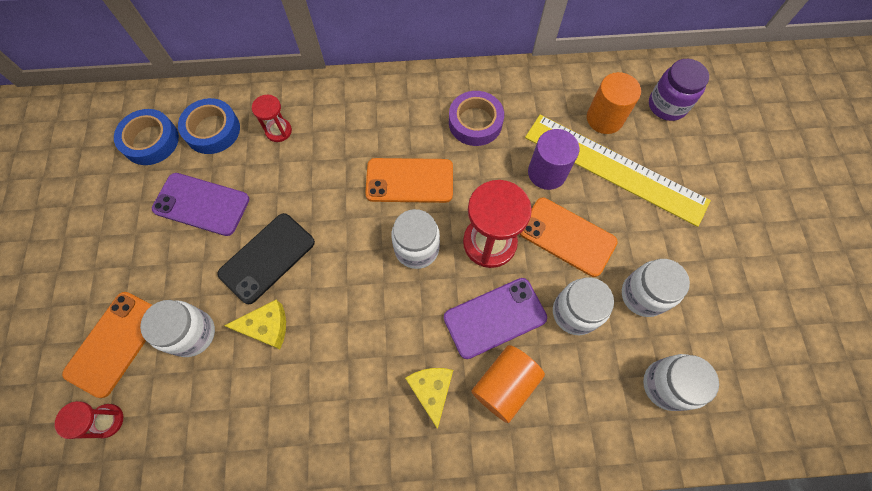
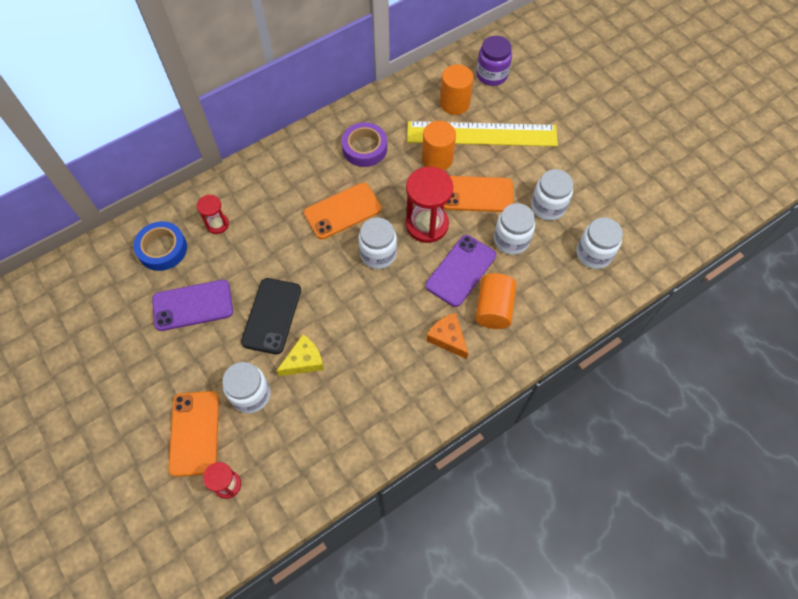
camera: 30 degrees left, 5 degrees down
blue tape [114,109,179,165] -> none
yellow cheese [405,368,453,429] -> orange cheese [426,313,468,359]
purple cylinder [528,129,579,190] -> orange cylinder [422,121,456,171]

